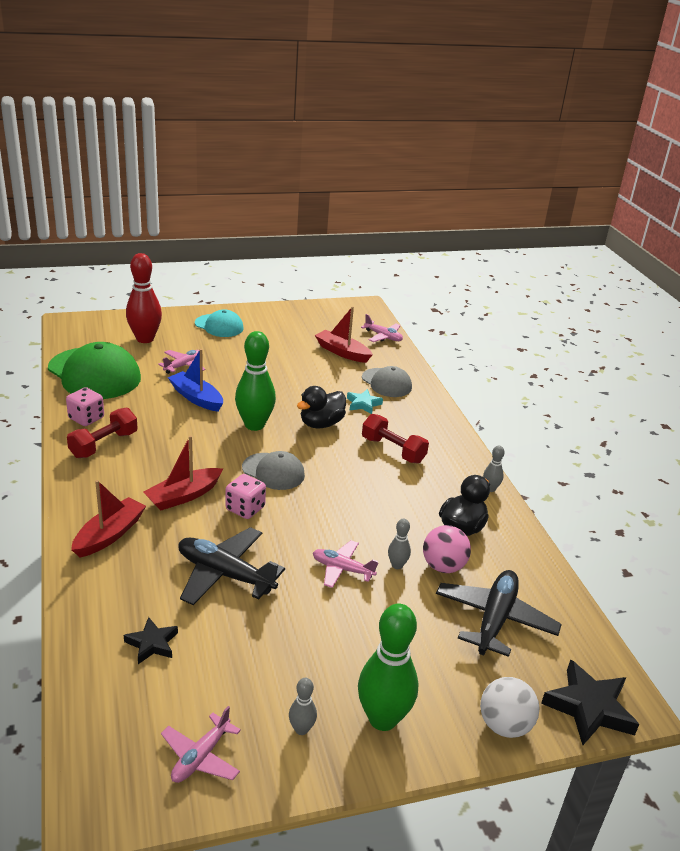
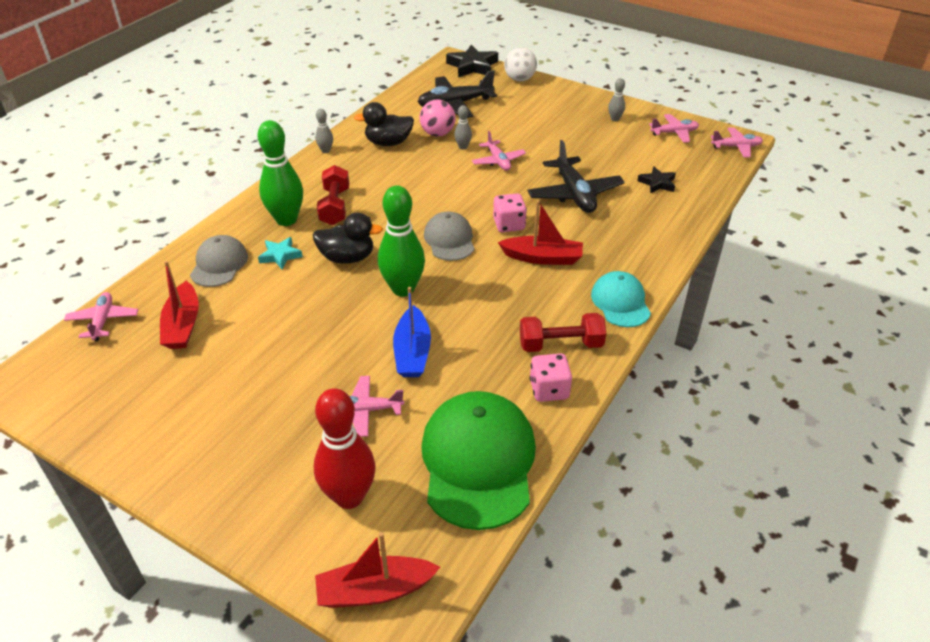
camera: 130 degrees left, 10 degrees up
red boat [71,480,146,557] -> red boat moved to [315,532,440,608]
turquoise cap [195,309,243,337] -> turquoise cap moved to [591,271,651,327]
green bowling pin [358,604,418,731] -> green bowling pin moved to [258,120,303,226]
none -> pink plane [711,127,763,158]

